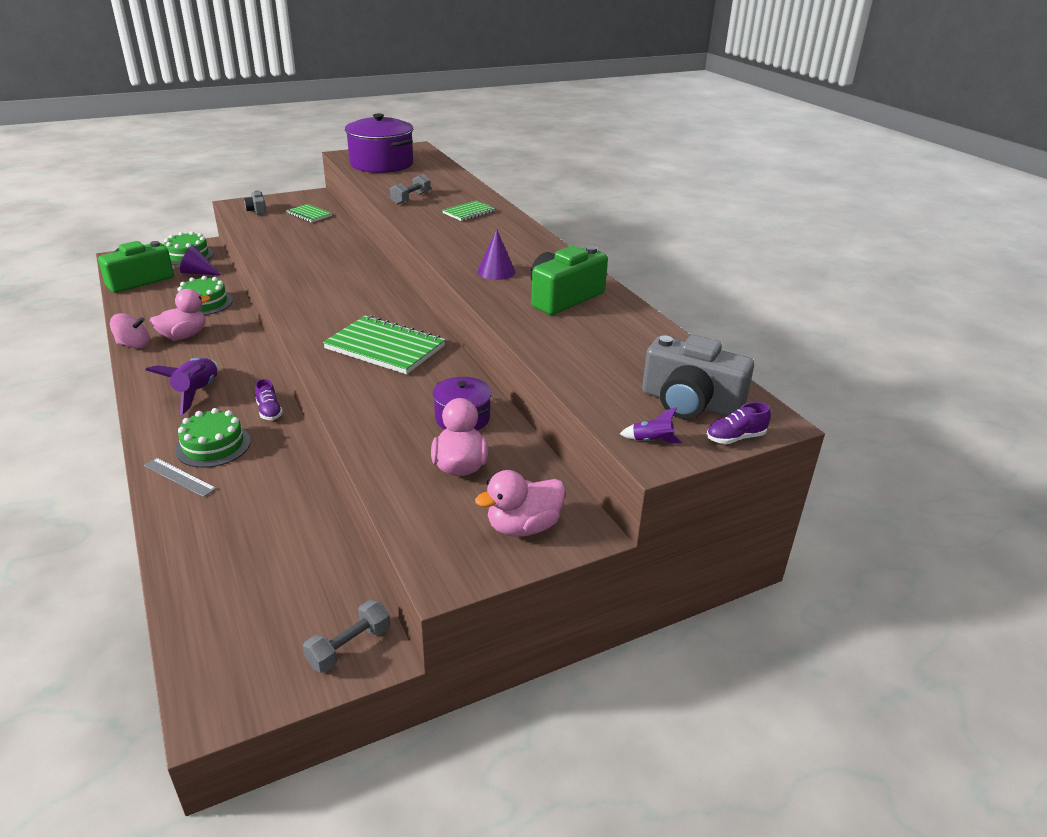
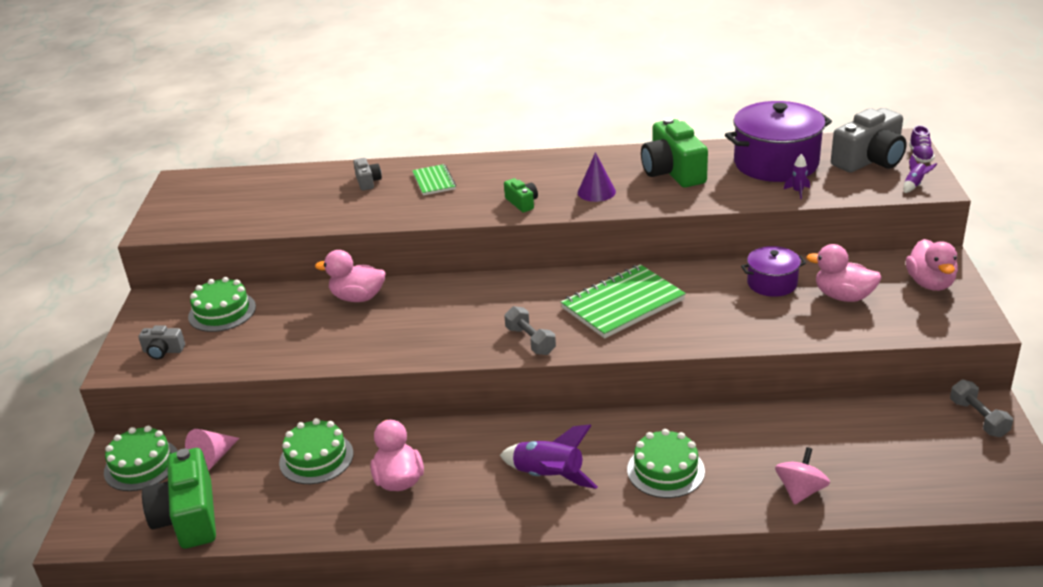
camera: 60 degrees left, 0 degrees up
pink spinning top [110,313,149,349] -> pink spinning top moved to [775,447,830,505]
grey ruler [143,458,217,497] -> none
purple cone [180,246,221,275] -> pink cone [185,429,240,471]
purple shoe [255,379,283,420] -> none
green notebook [286,204,332,223] -> green cake [188,277,256,332]
purple pot [345,114,413,173] -> purple pot moved to [725,101,832,182]
grey dumbbell [390,174,431,204] -> grey dumbbell moved to [504,306,556,355]
none -> pink duck [315,250,385,302]
none -> grey camera [353,158,382,191]
none -> green camera [504,178,538,212]
none -> purple rocket [784,154,810,199]

